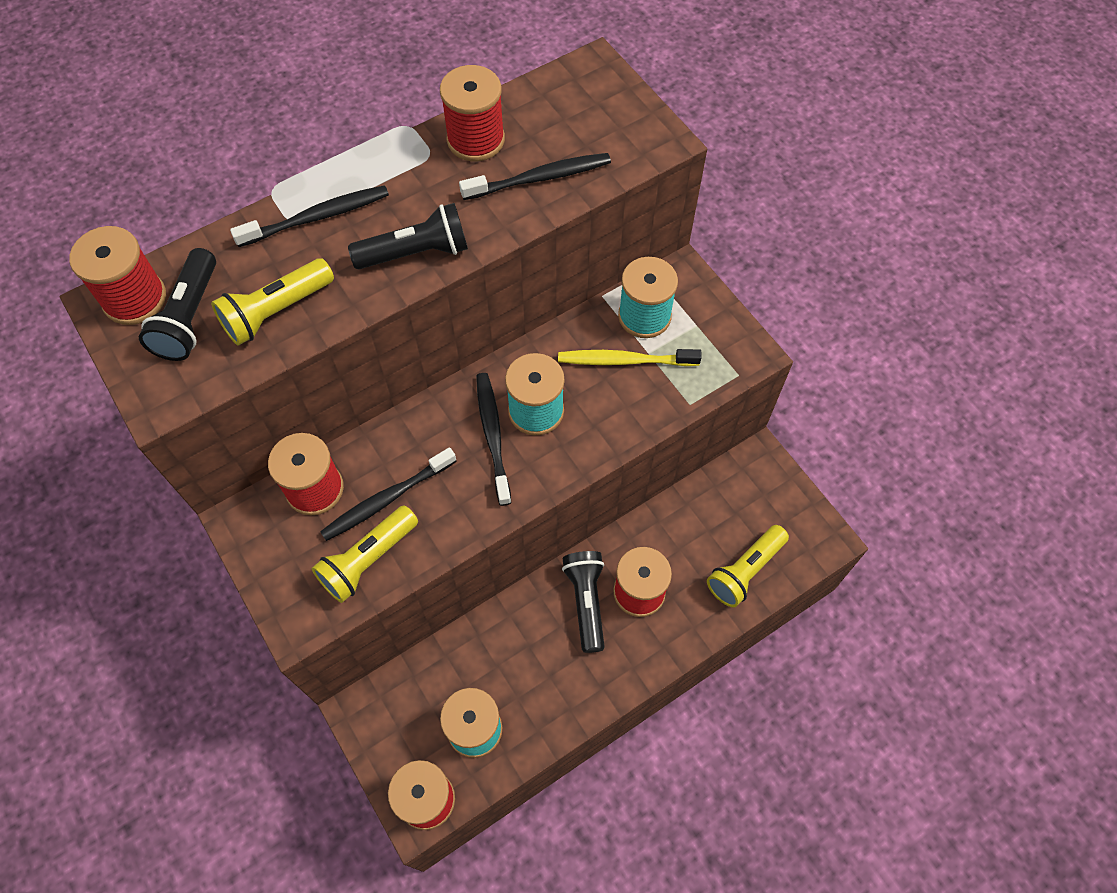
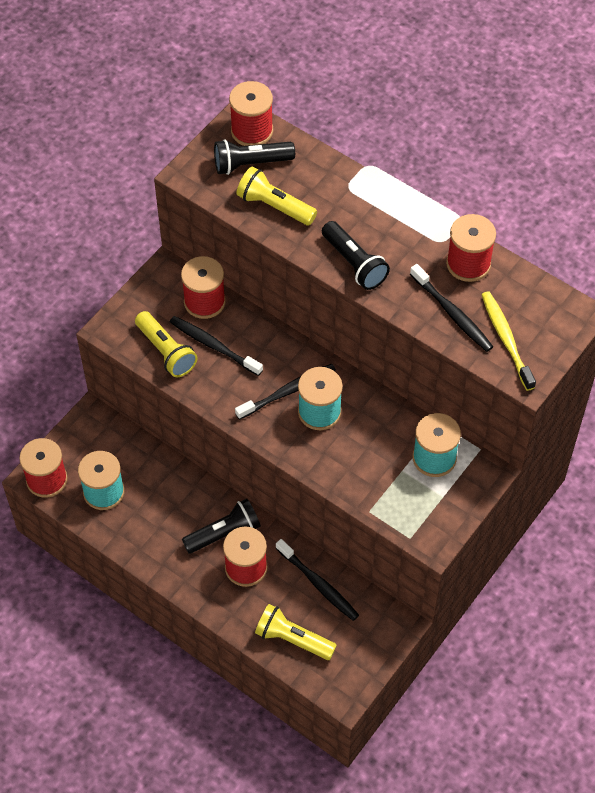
camera: 70 degrees right, 5 degrees down
black toothbrush [230,185,389,247] -> black toothbrush moved to [276,539,359,621]
yellow flashlight [311,506,418,603] -> yellow flashlight turned 150 degrees counterclockwise [135,311,198,377]
yellow toothbrush [558,349,702,366] -> yellow toothbrush moved to [481,291,536,391]

